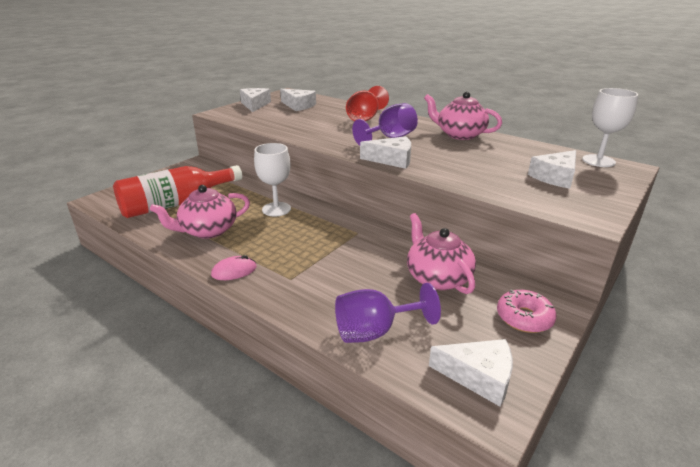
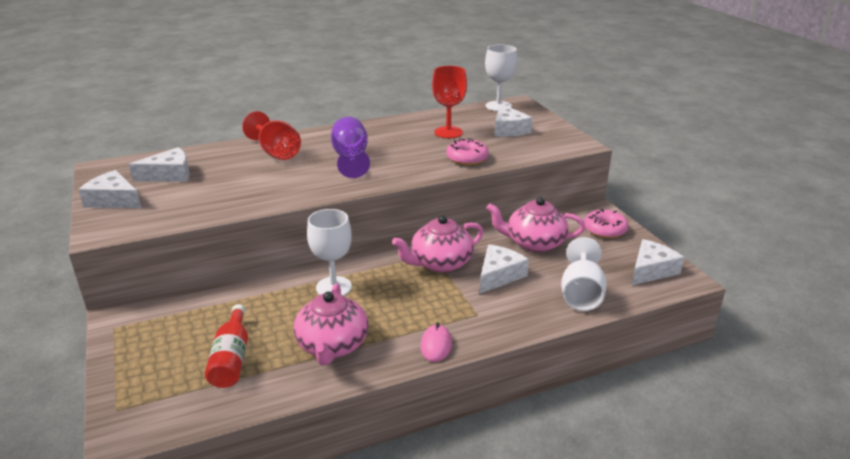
camera: 60 degrees left, 0 degrees up
red bottle [113,165,242,218] -> red bottle [205,304,248,388], size x0.60
purple goblet [335,283,441,343] -> white goblet [561,237,607,311]
white cheese [360,136,411,169] -> white cheese moved to [480,244,529,293]
pink teapot [424,92,502,140] -> pink teapot moved to [392,215,483,273]
none -> red goblet [432,66,467,138]
none -> pink donut [446,138,489,165]

